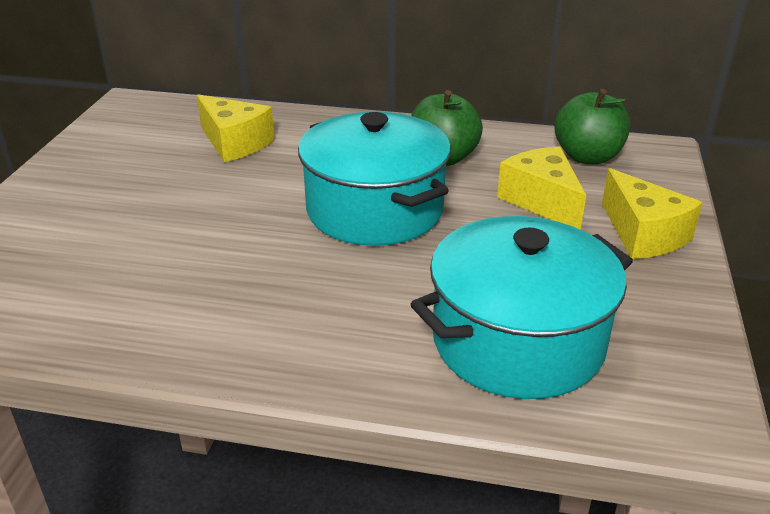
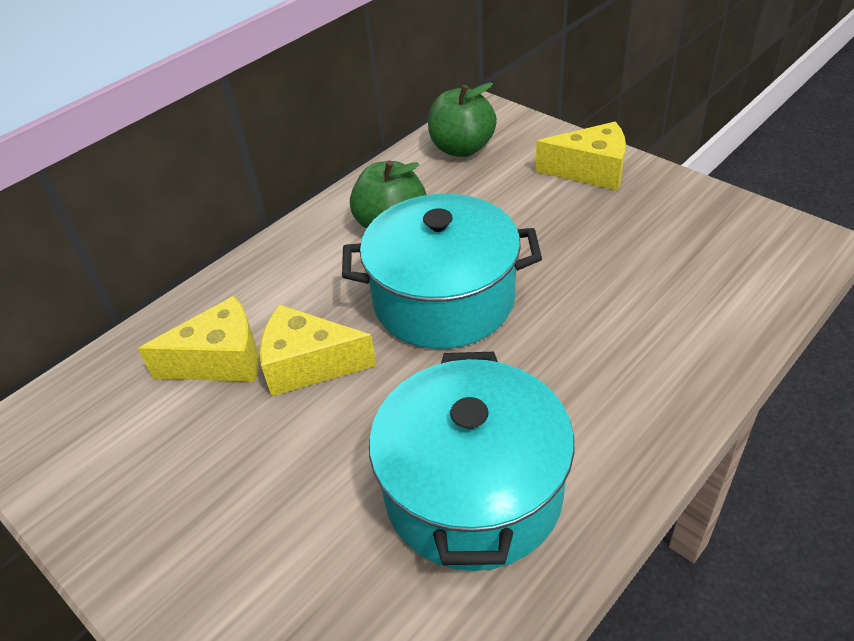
camera: 55 degrees left, 10 degrees up
turquoise pot [411,216,633,399] -> turquoise pot moved to [369,352,574,571]
yellow cheese [497,146,586,230] -> yellow cheese moved to [260,304,377,396]

